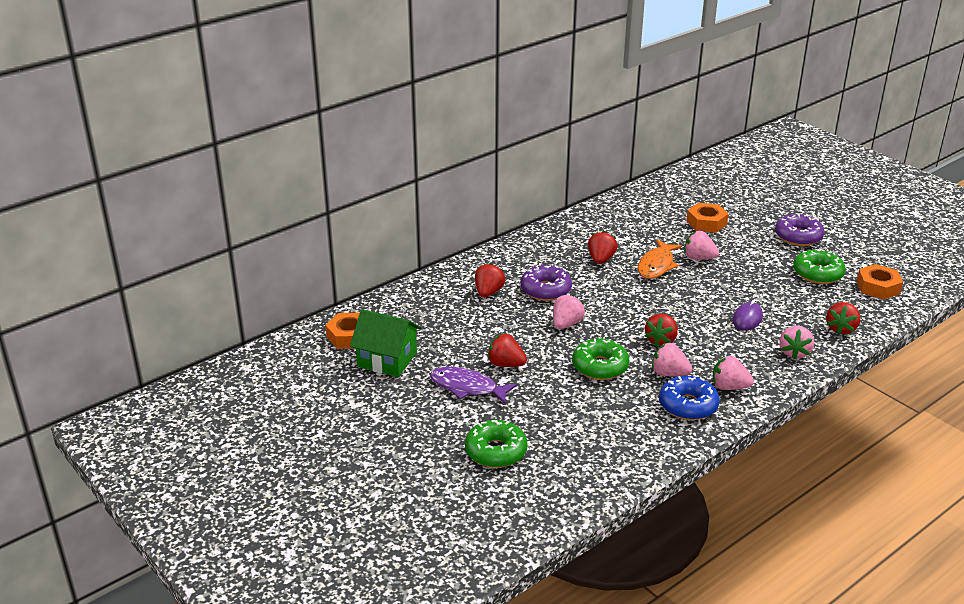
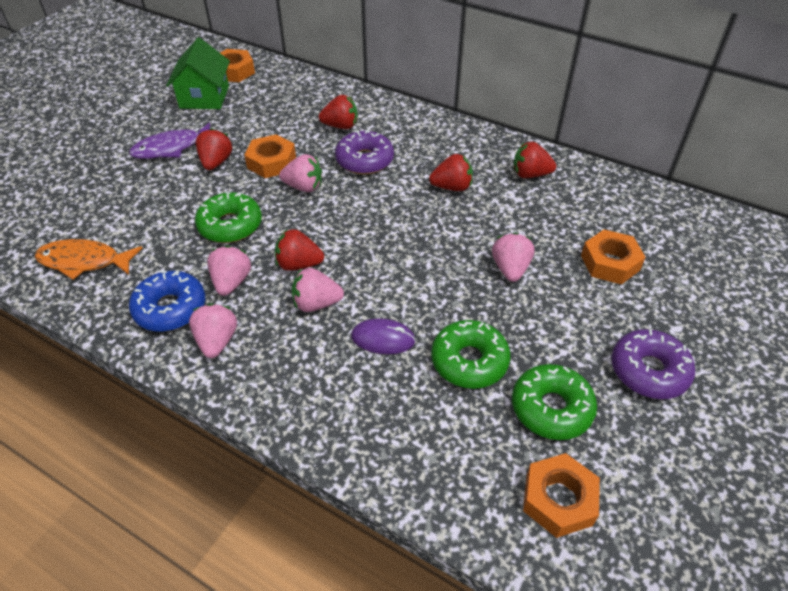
camera: 70 degrees right, 15 degrees up
purple fish [430,367,517,404] -> purple fish turned 120 degrees counterclockwise [129,122,210,159]
green donut [465,420,527,468] -> green donut moved to [431,320,510,389]
orange fish [638,240,682,279] -> orange fish moved to [35,239,142,280]
pink strawberry [779,326,814,359] -> pink strawberry moved to [292,268,344,312]
red strawberry [826,302,860,335] -> red strawberry moved to [513,142,556,178]
none -> orange nut [244,134,296,178]

